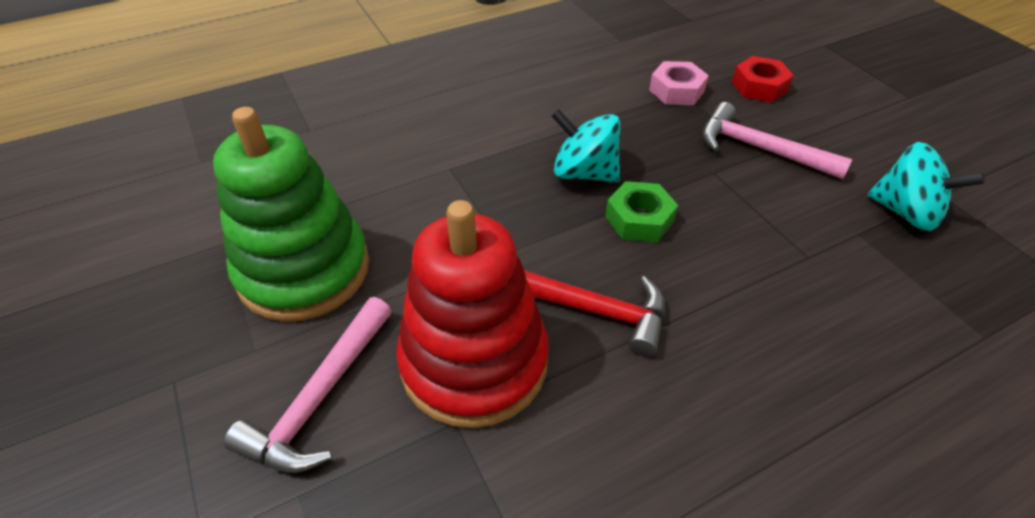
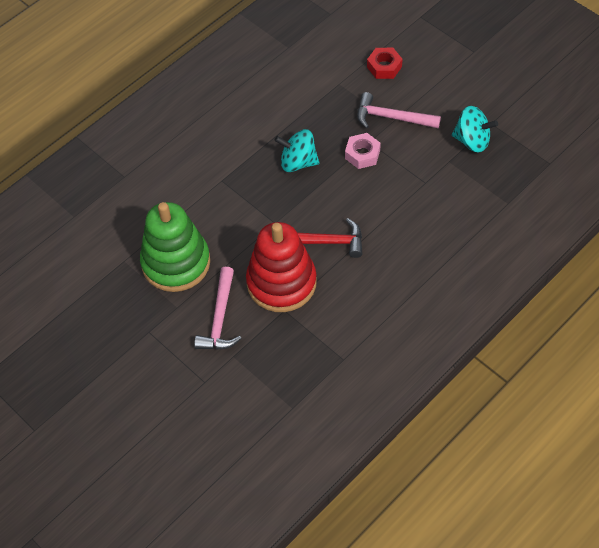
camera: 15 degrees left, 10 degrees up
green nut [605,181,678,242] -> none
pink nut [649,61,709,105] -> pink nut moved to [345,133,381,169]

